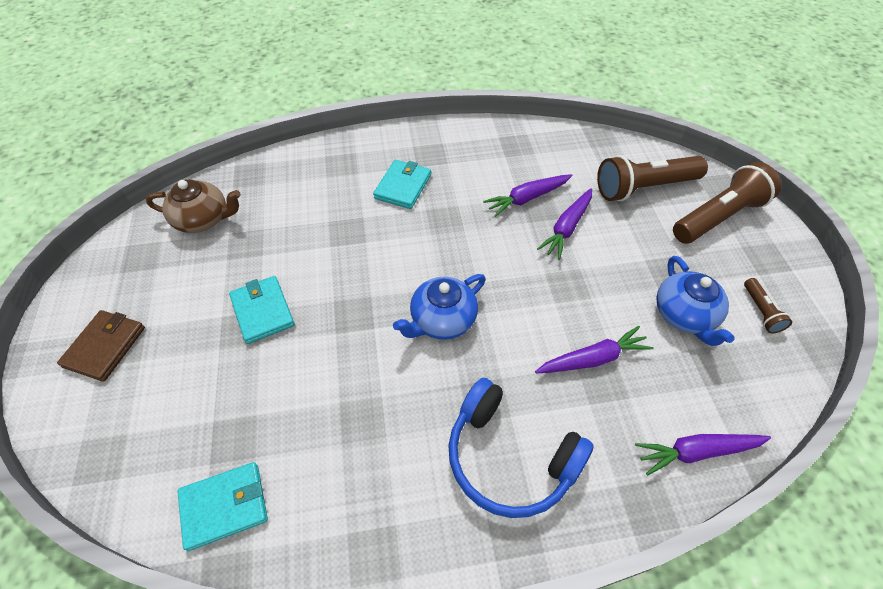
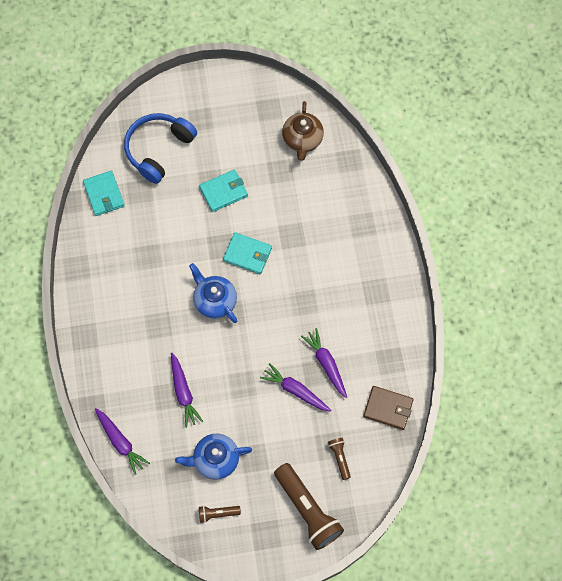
camera: 90 degrees right, 15 degrees up
brown wallet [57,310,145,382] -> brown wallet moved to [363,386,413,430]
turquoise wallet [373,160,431,209] -> turquoise wallet moved to [223,232,272,274]
blue headphones [448,378,594,518] -> blue headphones moved to [124,113,197,184]
brown flashlight [597,155,708,201] -> brown flashlight [328,438,351,480], size x0.47
purple carrot [635,434,771,475] -> purple carrot turned 150 degrees clockwise [95,408,150,475]

